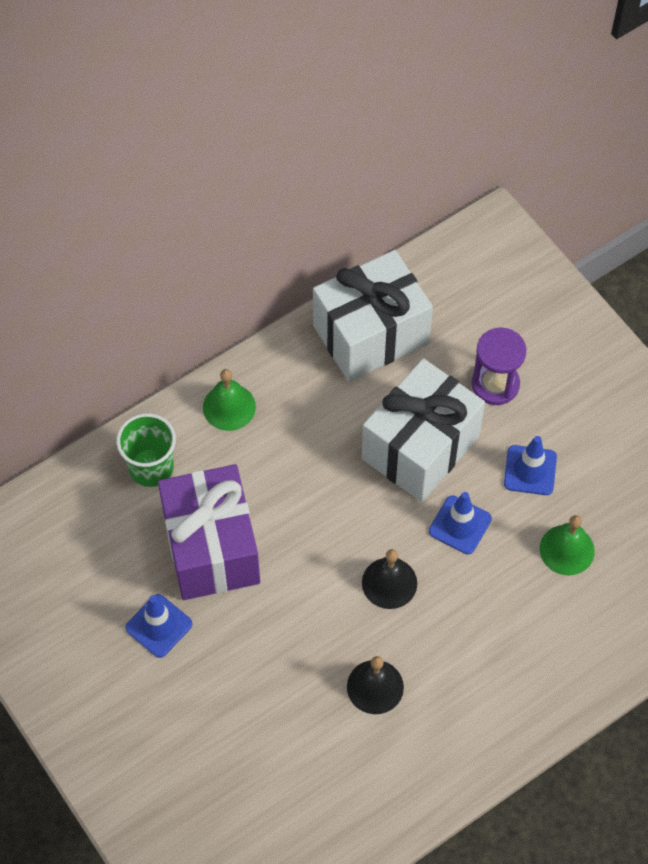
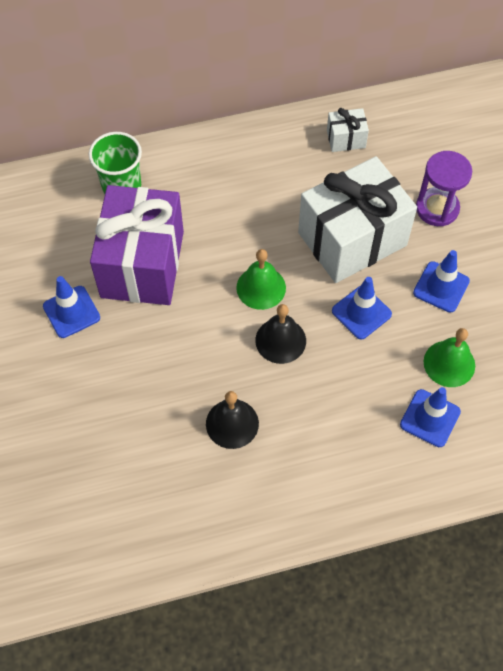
camera: 20 degrees right, 0 degrees up
green bell [203,369,256,431] -> green bell moved to [236,249,286,310]
white gift [313,250,433,382] -> white gift [327,108,369,152], size x0.43
none -> blue traffic cone [400,387,461,447]

